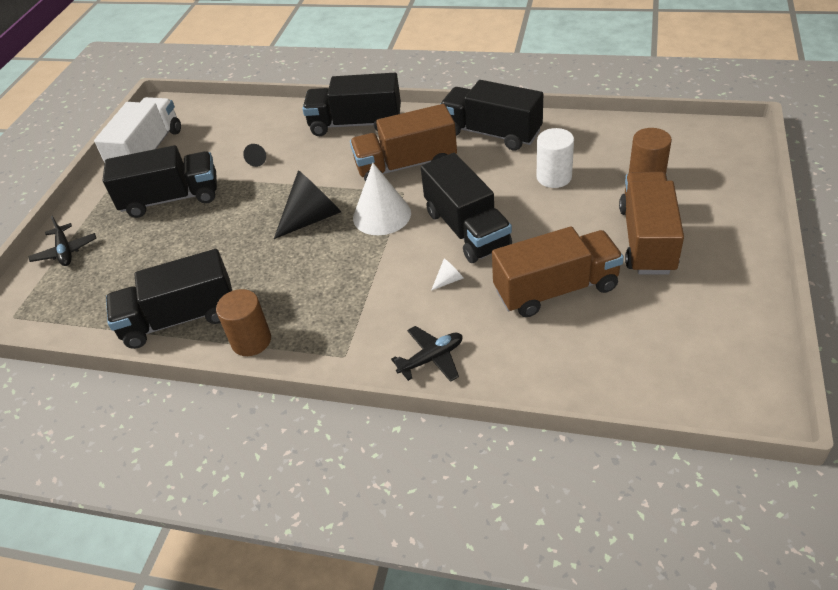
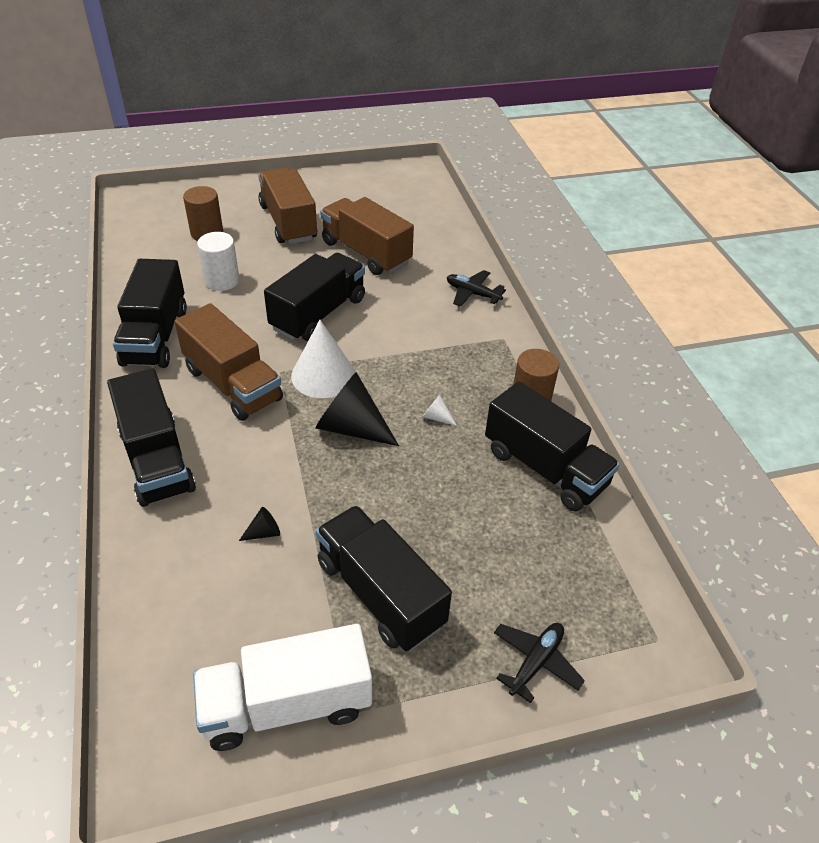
camera: 125 degrees left, 0 degrees up
white cone [432,258,463,290] -> white cone moved to [422,395,457,426]
brown truck [619,172,684,275] -> brown truck turned 90 degrees clockwise [258,168,317,244]

